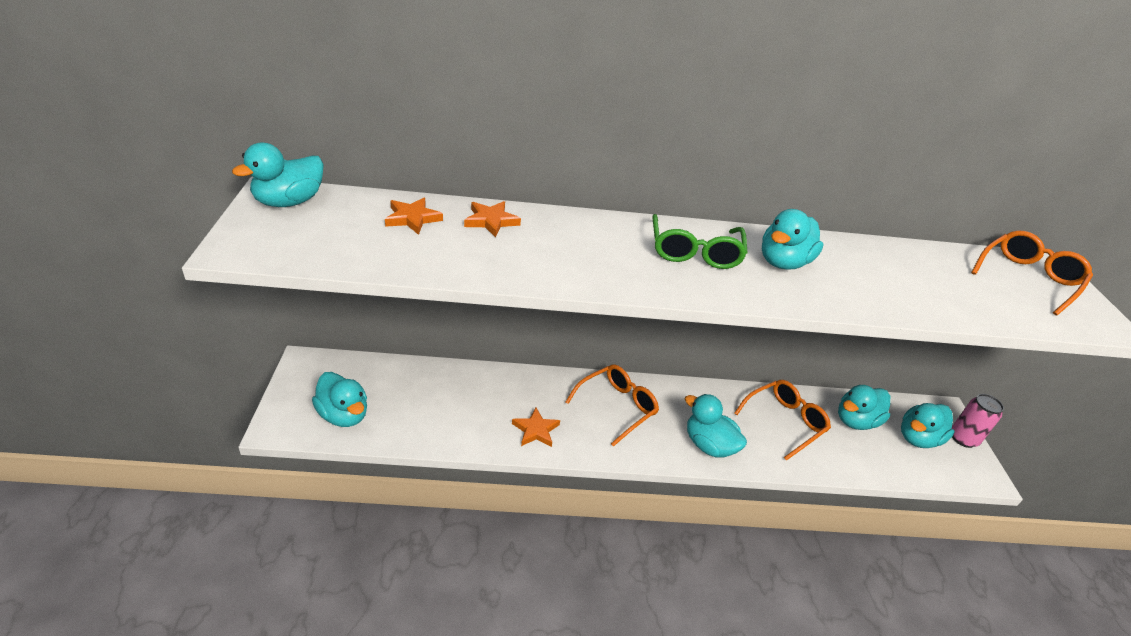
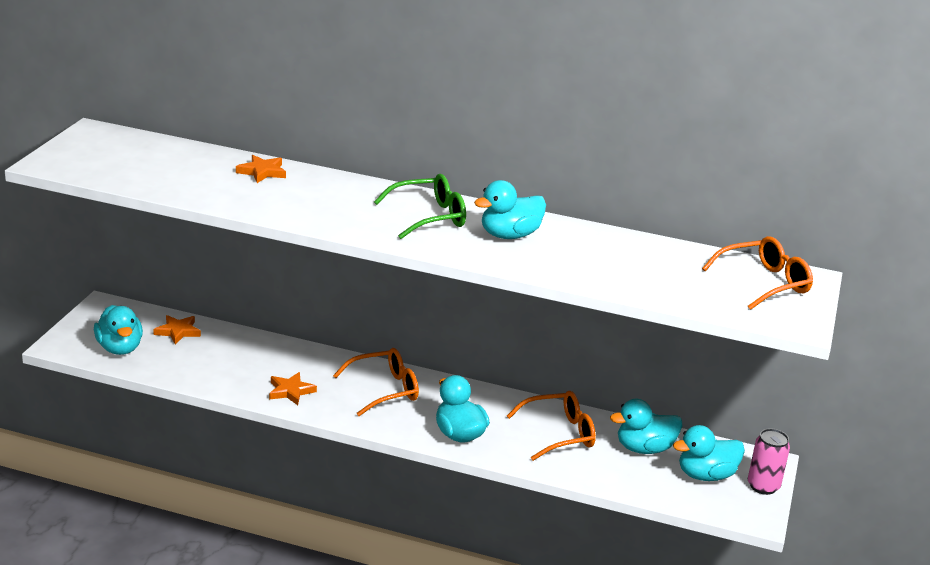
camera: 20 degrees right, 10 degrees down
turquoise duck [232,142,324,207] -> none
orange star [385,198,443,235] -> orange star moved to [153,315,201,345]
green glasses [652,214,748,269] -> green glasses turned 135 degrees counterclockwise [374,174,466,239]

